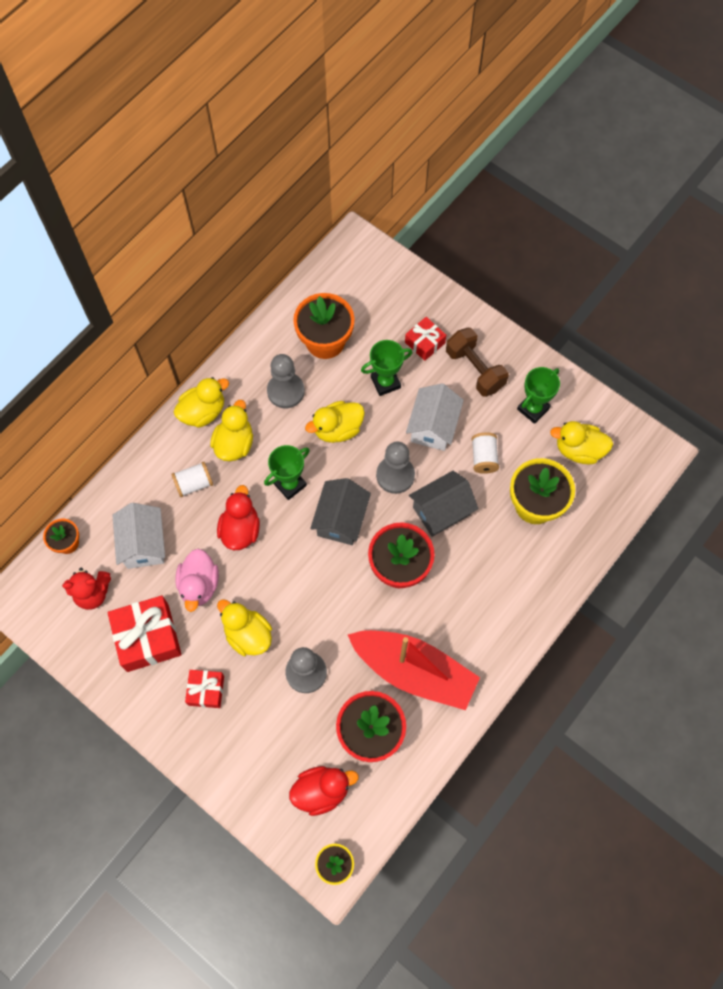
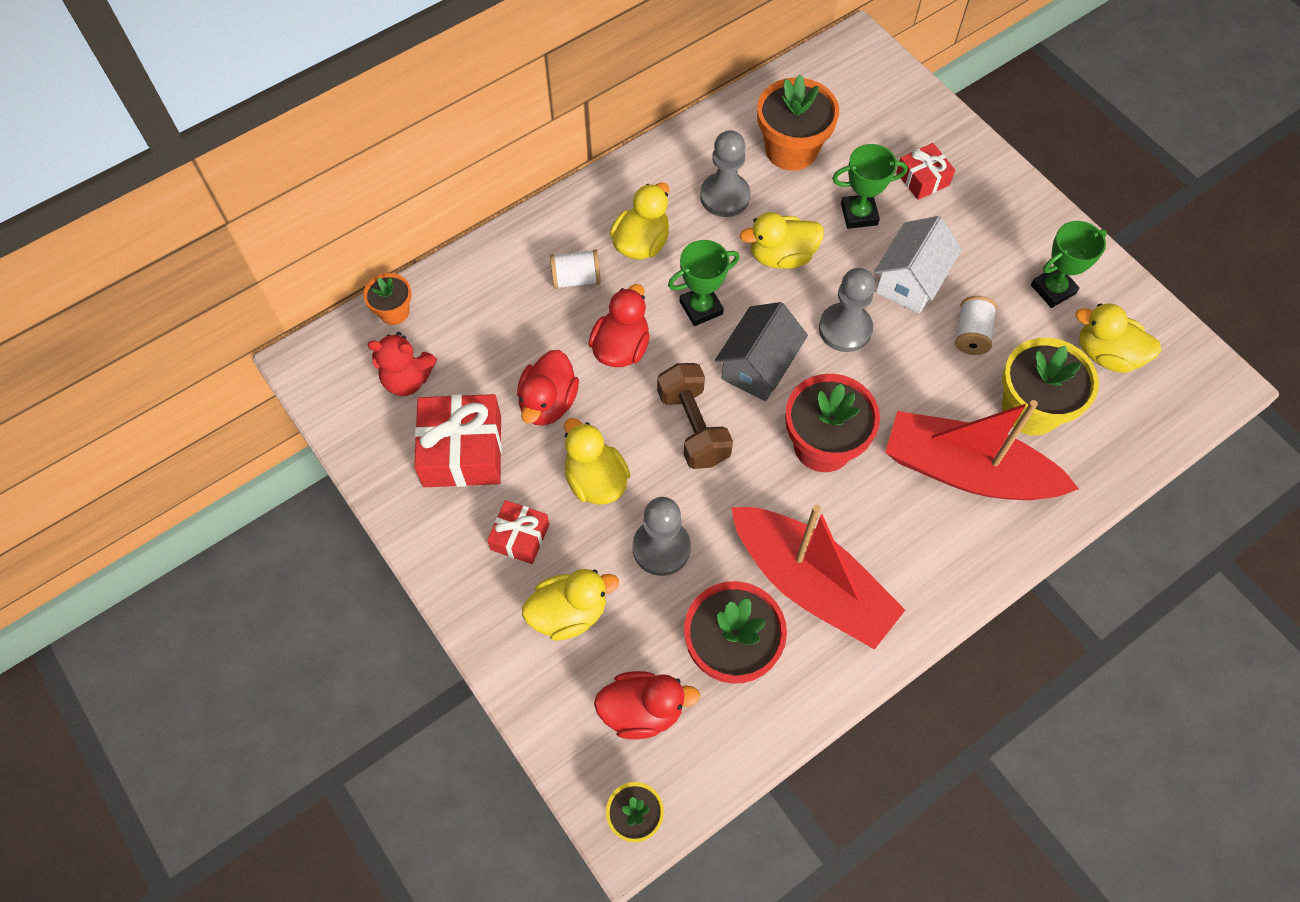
camera: 15 degrees right, 5 degrees down
white house [112,503,165,569] -> none
yellow duck [173,377,229,428] -> yellow duck moved to [522,569,619,641]
pink duck [175,549,219,612] -> red duck [517,350,579,426]
grey house [409,471,479,537] -> none
brown dumbbell [446,328,509,397] -> brown dumbbell moved to [657,363,733,469]
none -> red boat [885,400,1079,500]

